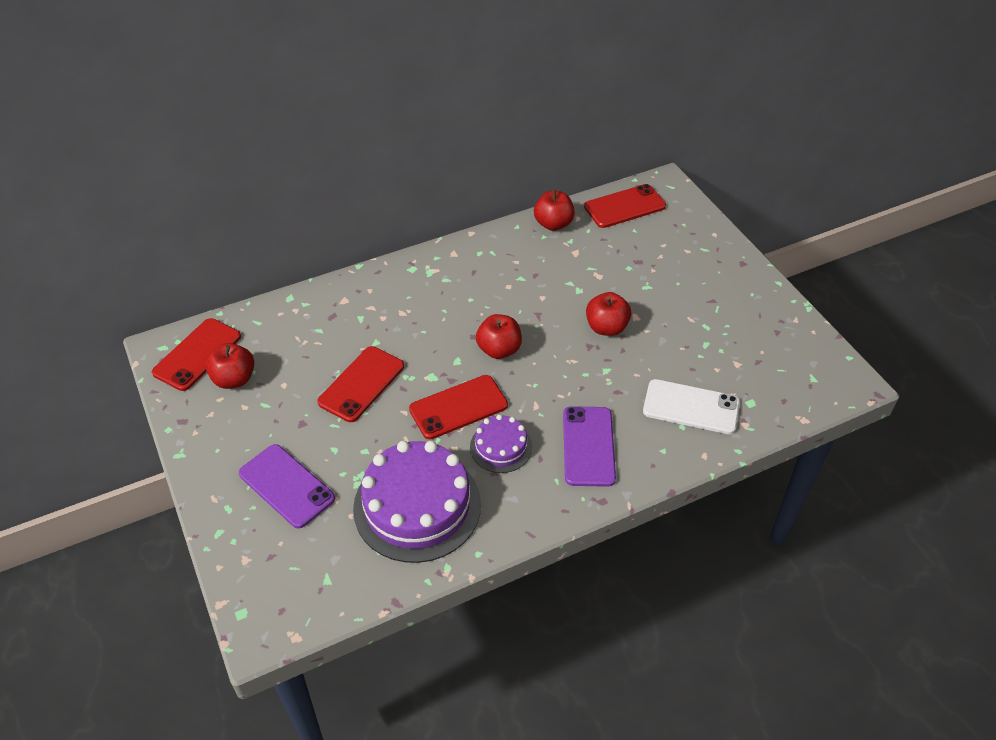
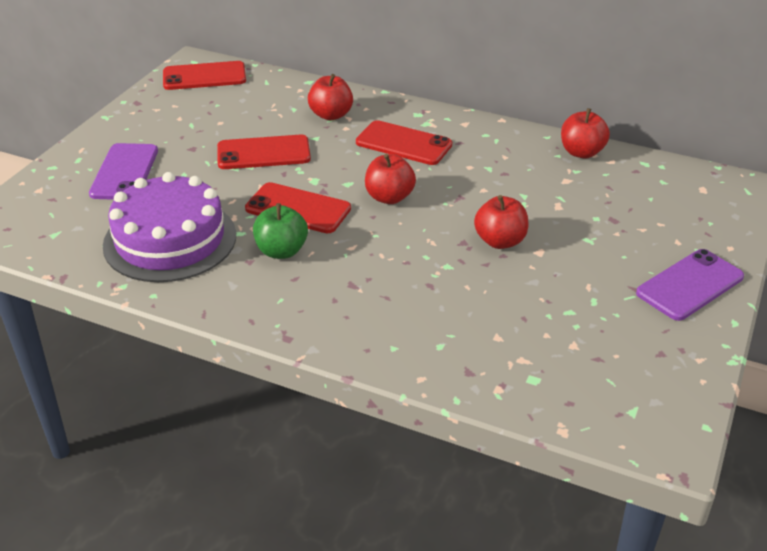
camera: 50 degrees right, 10 degrees down
red apple [205,343,254,389] -> red apple moved to [308,74,353,120]
purple cake [470,414,532,473] -> green apple [253,203,308,259]
purple phone [563,406,616,487] -> purple phone moved to [636,249,744,321]
red phone [584,184,666,228] -> red phone moved to [356,120,452,165]
white phone [643,379,740,434] -> none

